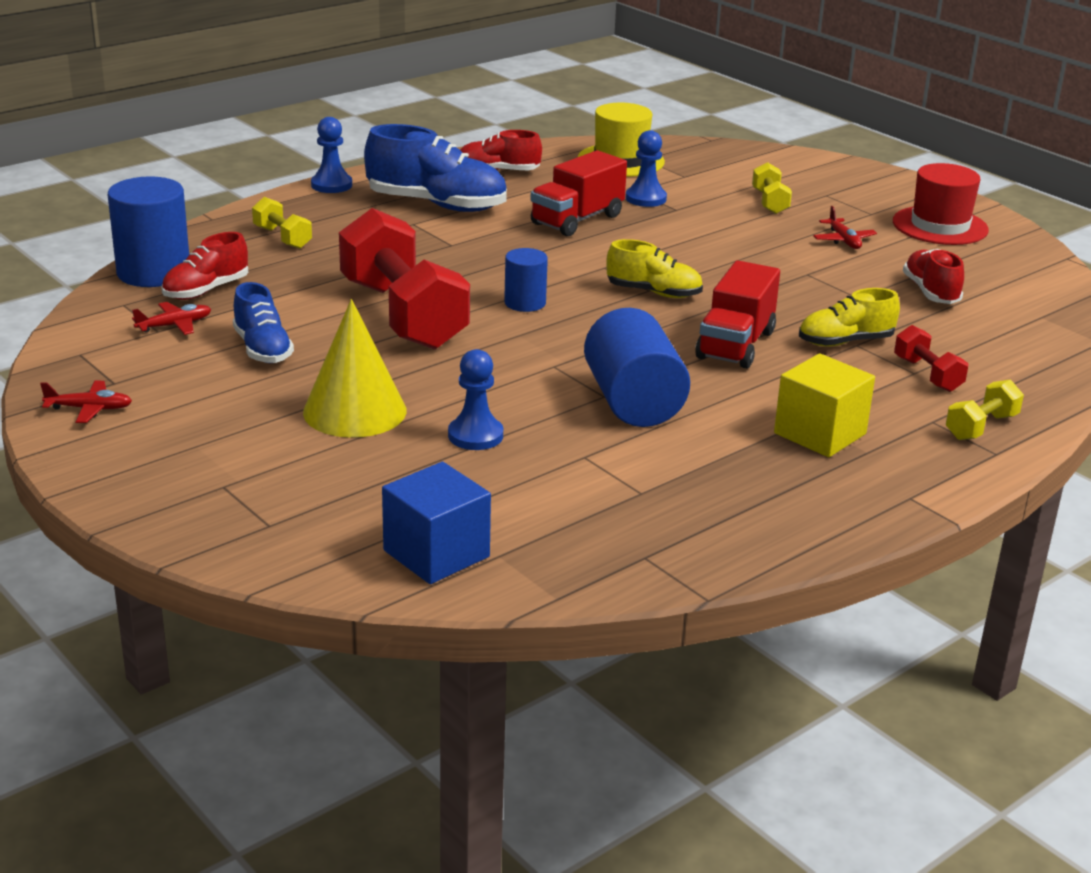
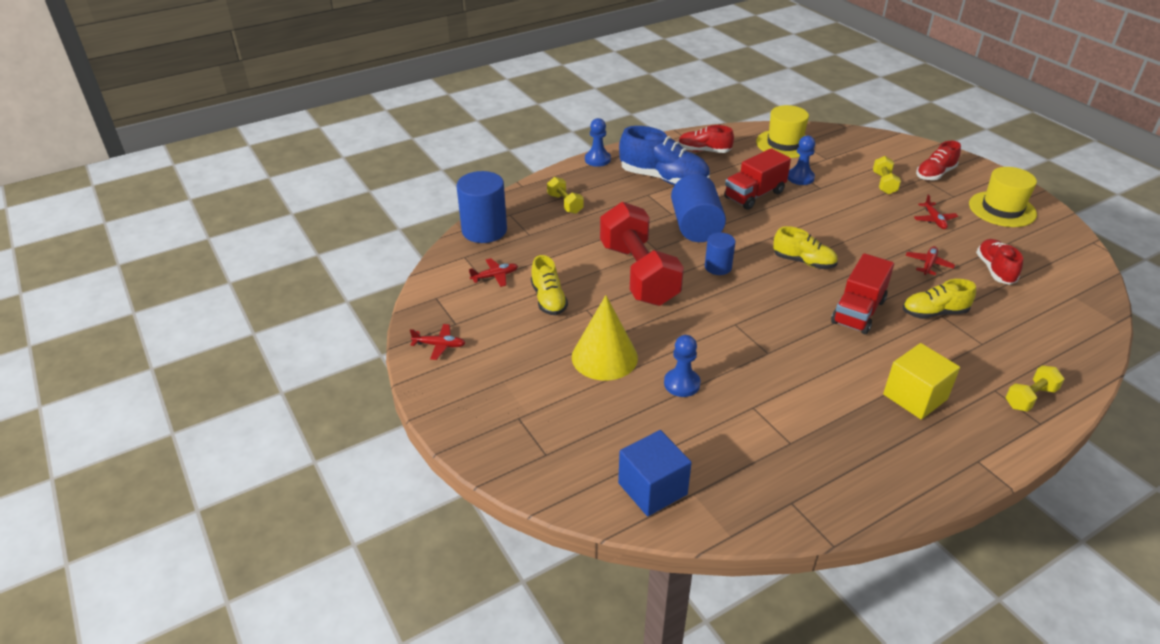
camera: 10 degrees right, 10 degrees up
red shoe [161,232,248,300] -> red shoe moved to [916,141,961,180]
blue shoe [233,282,294,363] -> yellow shoe [531,255,568,315]
blue cylinder [584,308,690,427] -> blue cylinder moved to [671,174,726,242]
red hat [893,163,989,245] -> yellow hat [969,167,1037,227]
red dumbbell [894,325,968,392] -> none
none -> red plane [906,246,955,275]

